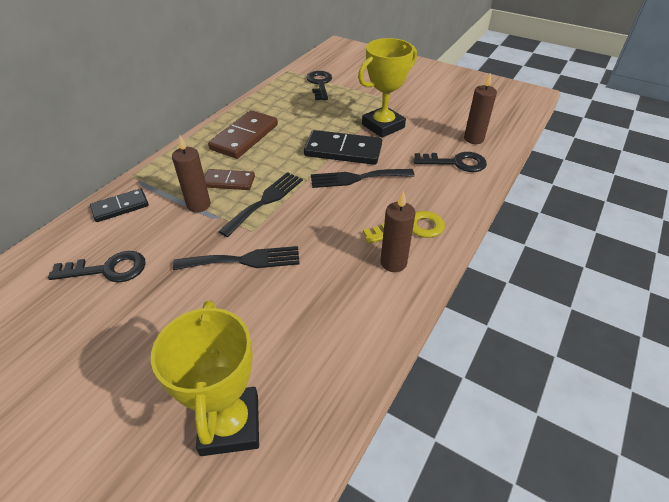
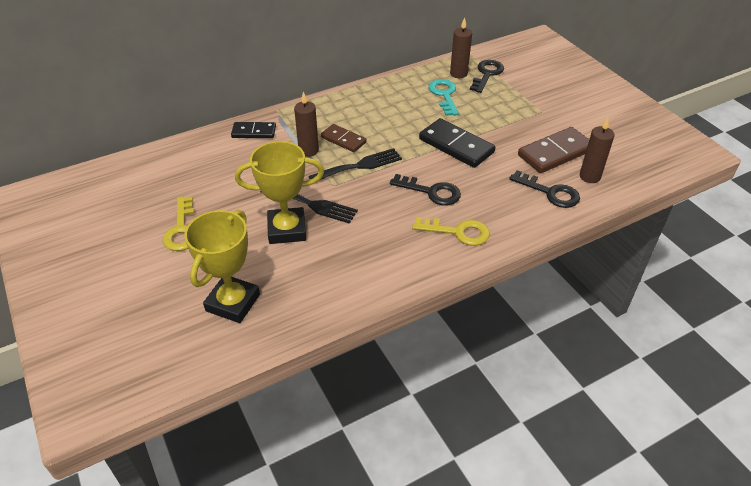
camera: 30 degrees right, 0 degrees up
black key [48,251,146,283] -> black key moved to [390,174,461,206]
brown domino [208,110,278,159] -> brown domino moved to [518,127,589,173]
black fork [311,169,415,188] -> none
yellow trophy [358,38,417,138] -> yellow trophy moved to [235,141,324,244]
brown candle [381,191,415,272] -> brown candle moved to [450,17,472,78]
none -> yellow key [163,196,194,251]
none -> turquoise key [428,79,459,116]

